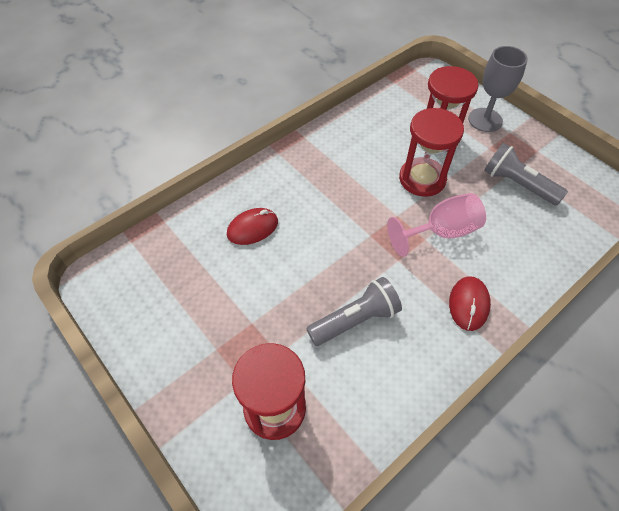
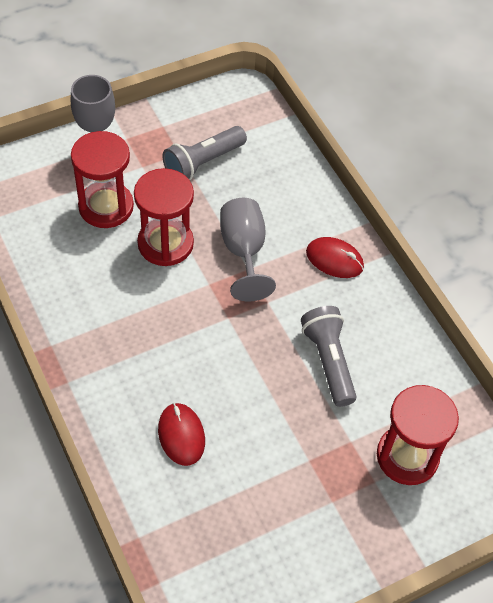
camera: 80 degrees left, 0 degrees up
pink goblet [387,193,486,257] -> grey goblet [220,198,276,302]

